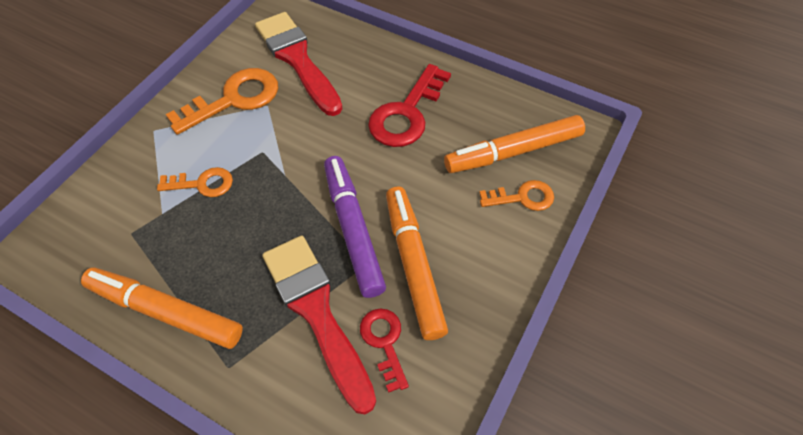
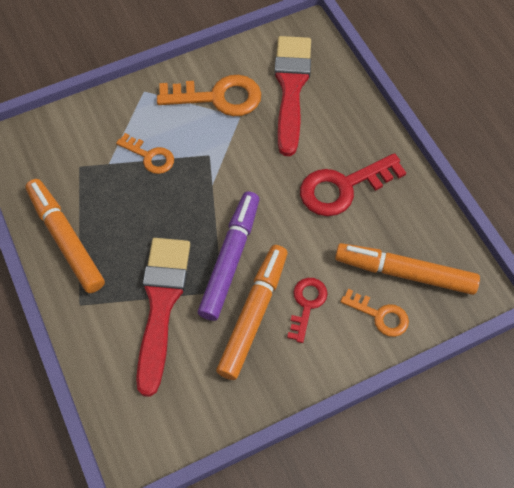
camera: 35 degrees right, 5 degrees up
red key [360,309,409,393] -> red key moved to [287,278,327,343]

